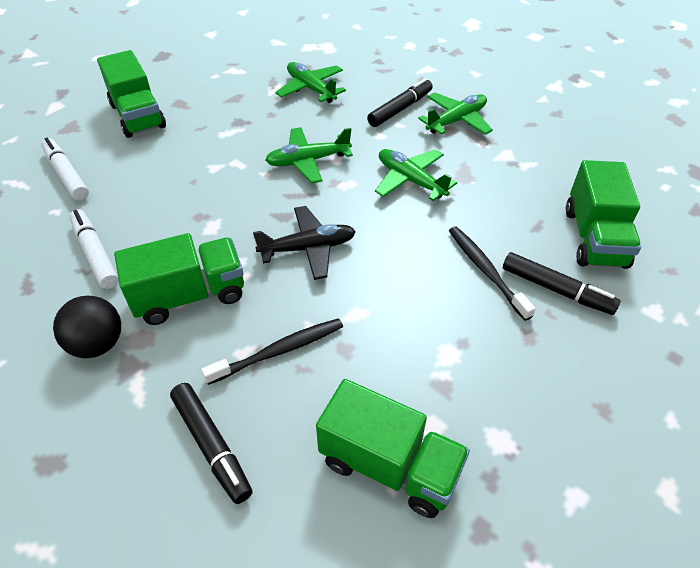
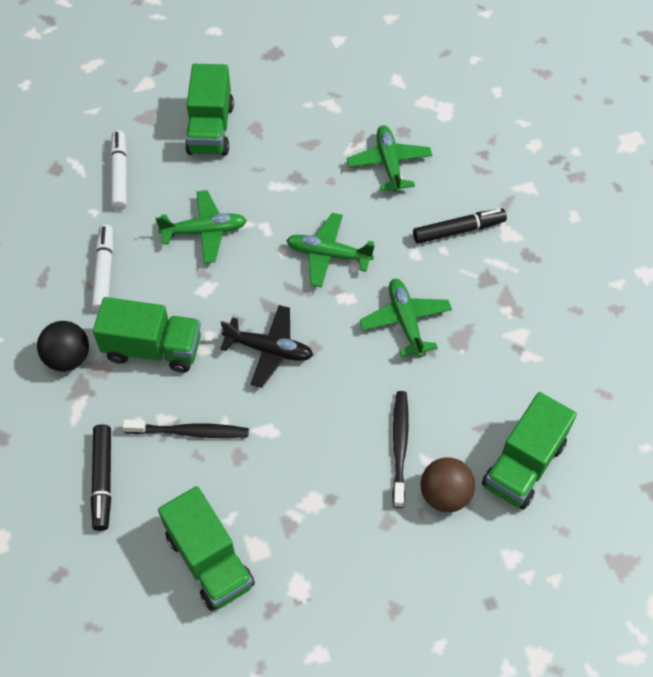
camera: 30 degrees right, 10 degrees up
green plane [418,92,493,135] -> green plane moved to [156,190,247,263]
black marker [503,252,621,315] -> brown ball [420,457,475,512]

